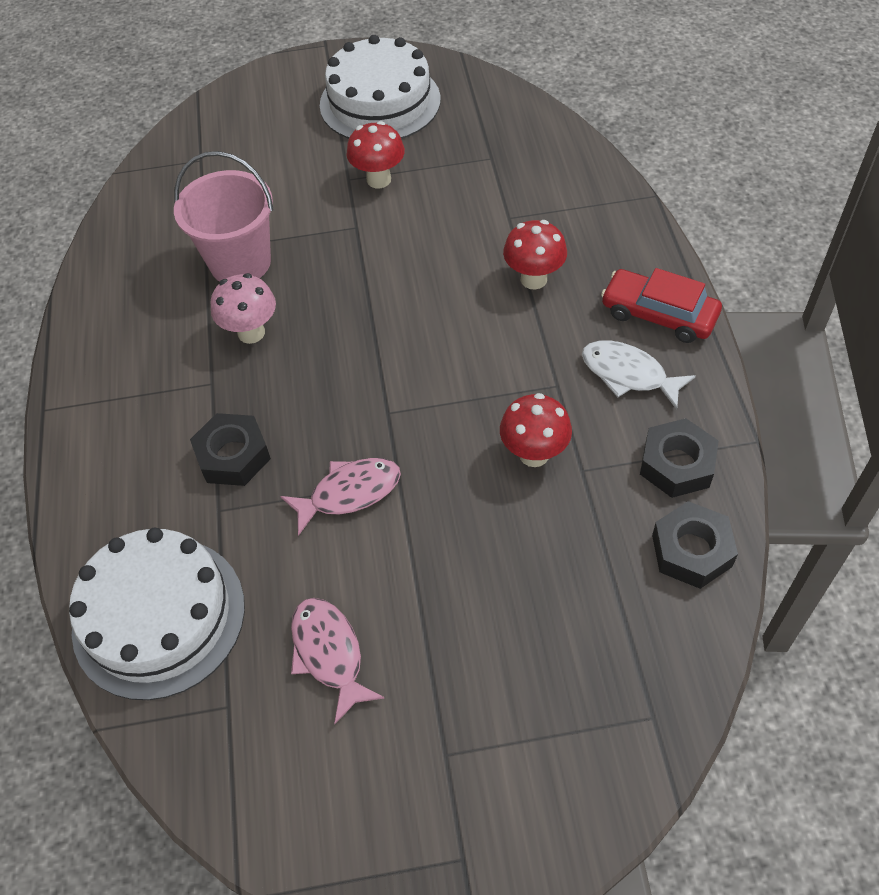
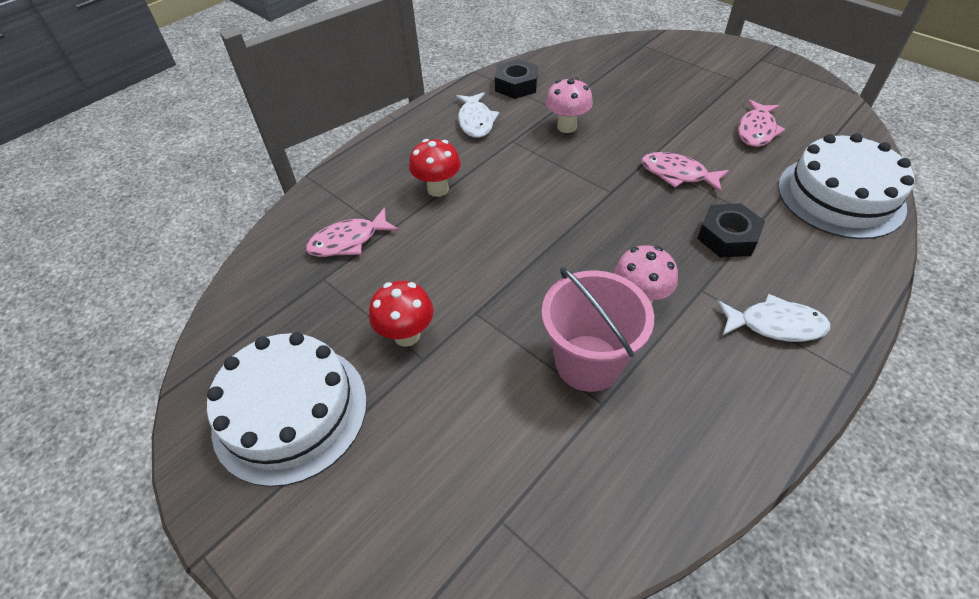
camera: 130 degrees left, 5 degrees down
red mushroom [500,393,572,467] -> pink mushroom [545,78,593,133]
red car [601,268,722,343] -> none
black nut [652,501,738,589] -> none
none -> pink fish [306,208,399,257]
none -> white fish [717,294,830,342]

